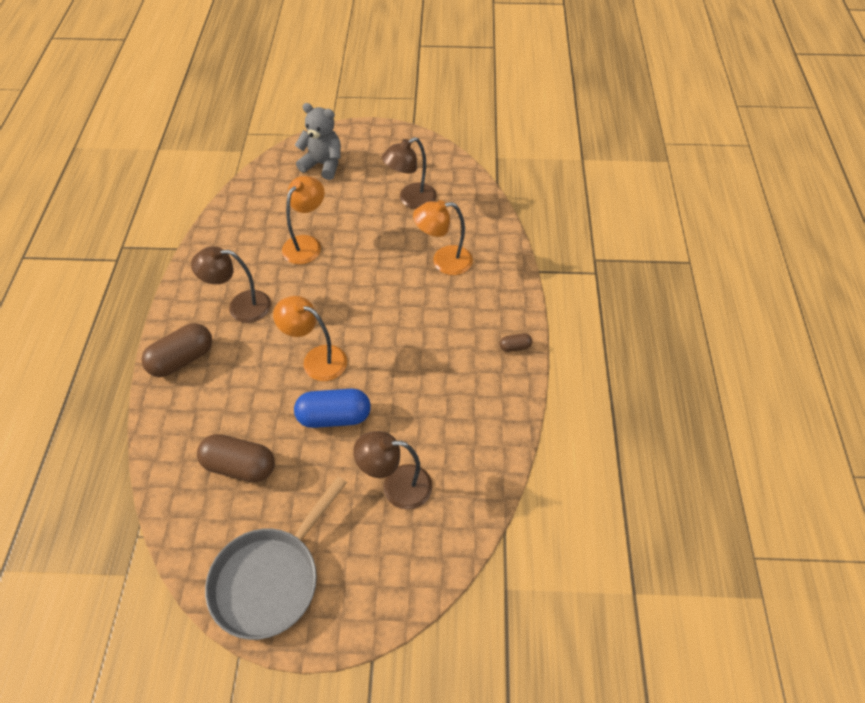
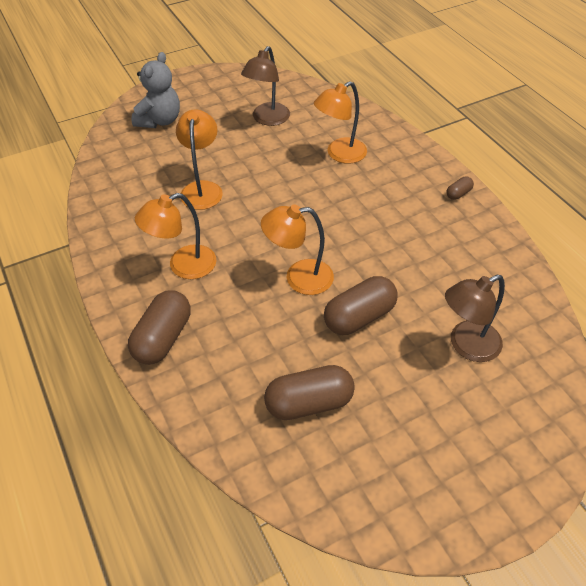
camera: 30 degrees left, 5 degrees down
brown lamp [191,246,271,323] -> orange lamp [135,193,216,279]
grey pan [205,476,347,640] -> none
blue capsule [294,389,371,428] -> brown capsule [324,276,398,335]
grey teddy bear [295,103,341,180] -> grey teddy bear turned 120 degrees clockwise [131,52,180,128]

